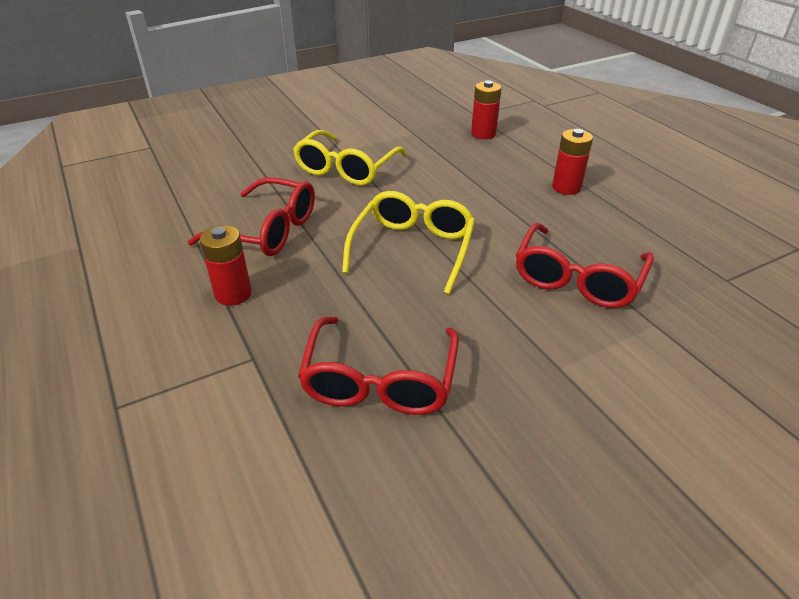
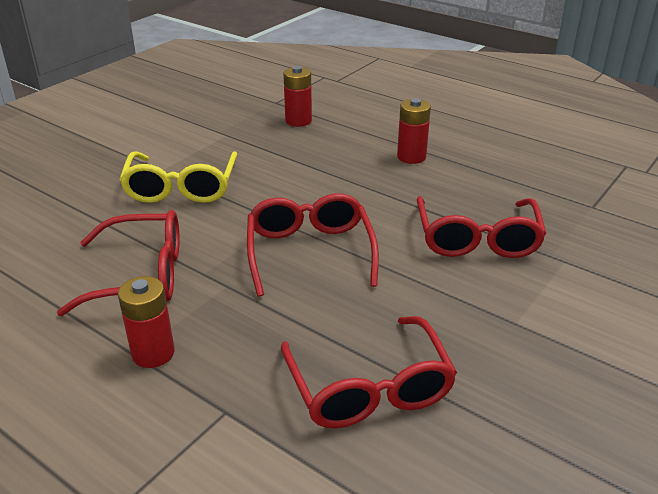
camera: 25 degrees left, 5 degrees down
yellow glasses [342,191,475,294] -> red glasses [247,193,379,297]

